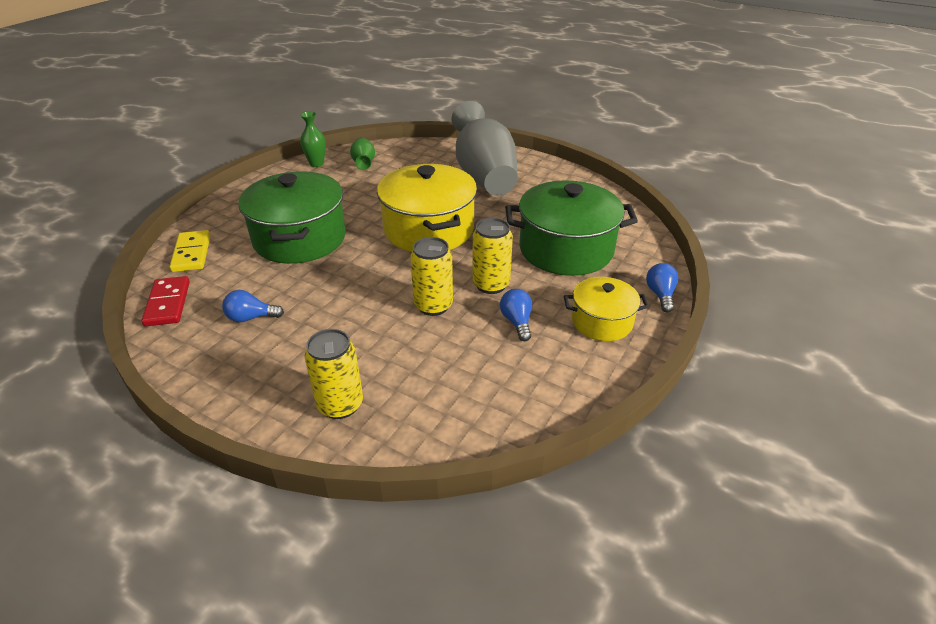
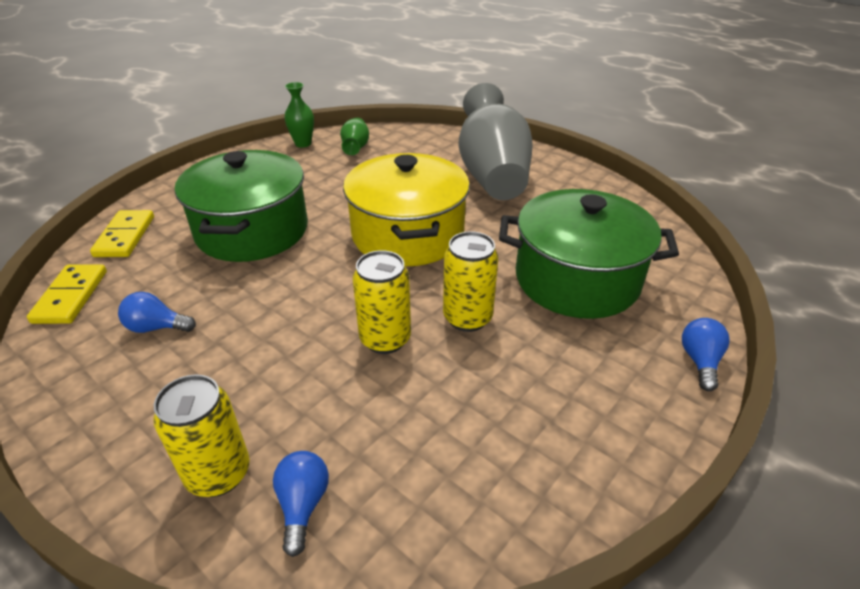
camera: 10 degrees right, 0 degrees up
red domino [142,276,190,326] -> yellow domino [27,264,107,324]
blue light bulb [500,289,532,341] -> blue light bulb moved to [273,451,329,557]
yellow pot [564,277,649,341] -> none

